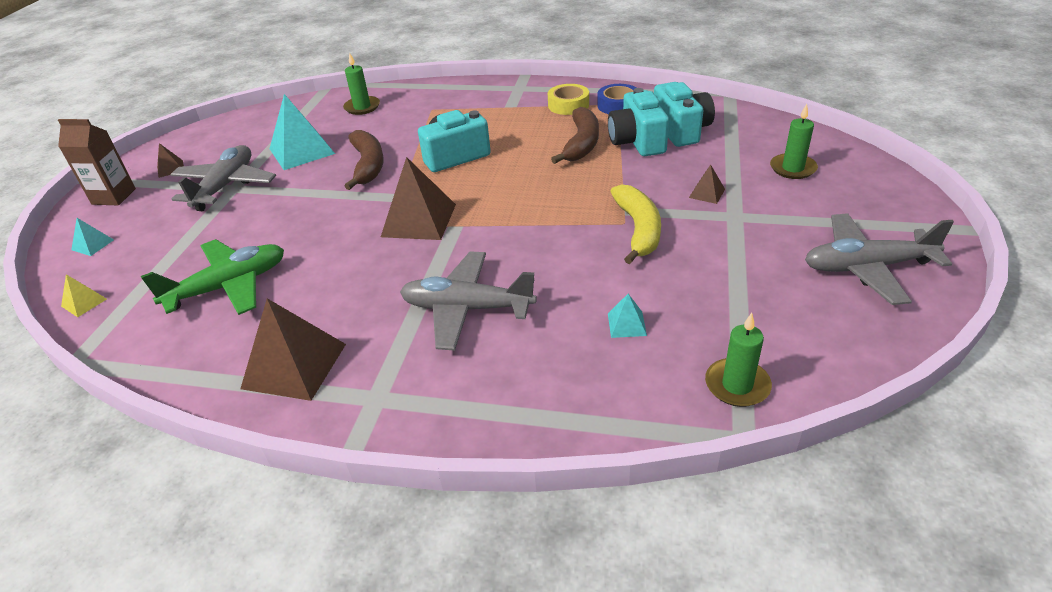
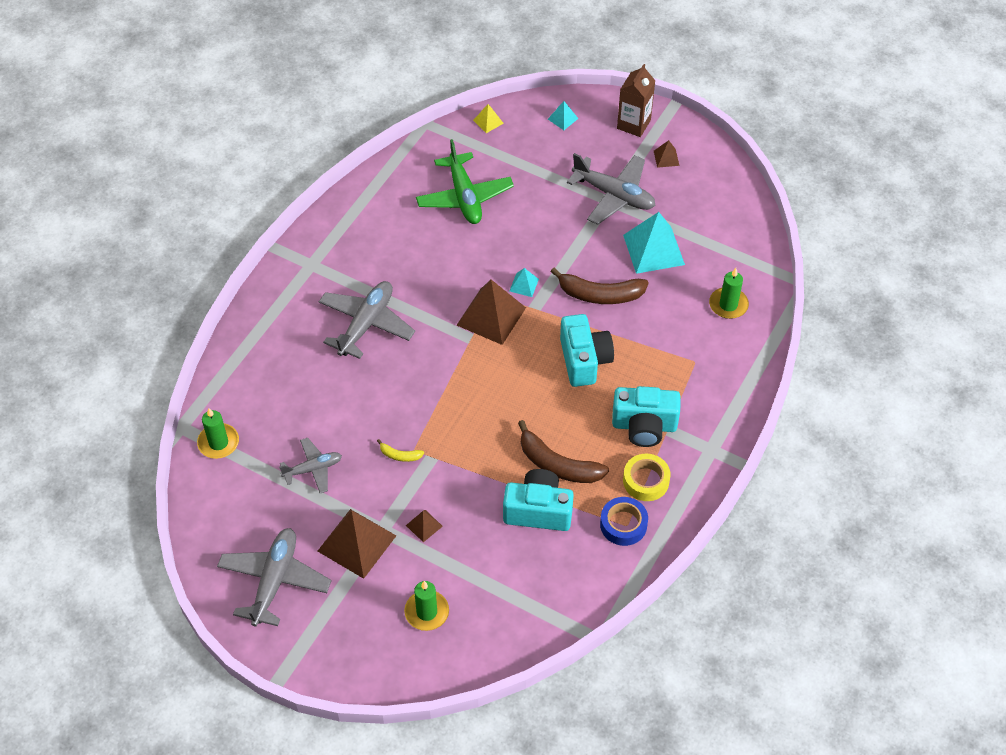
camera: 105 degrees right, 15 degrees up
brown pyramid [240,298,346,401] -> brown pyramid moved to [318,509,396,579]
turquoise pyramid [608,294,647,338] -> turquoise pyramid moved to [510,268,539,297]
yellow banana [610,184,661,264] -> yellow banana [377,439,424,462], size x0.47
turquoise camera [654,82,715,147] -> turquoise camera moved to [612,386,681,447]
none -> grey plane [279,438,342,493]

